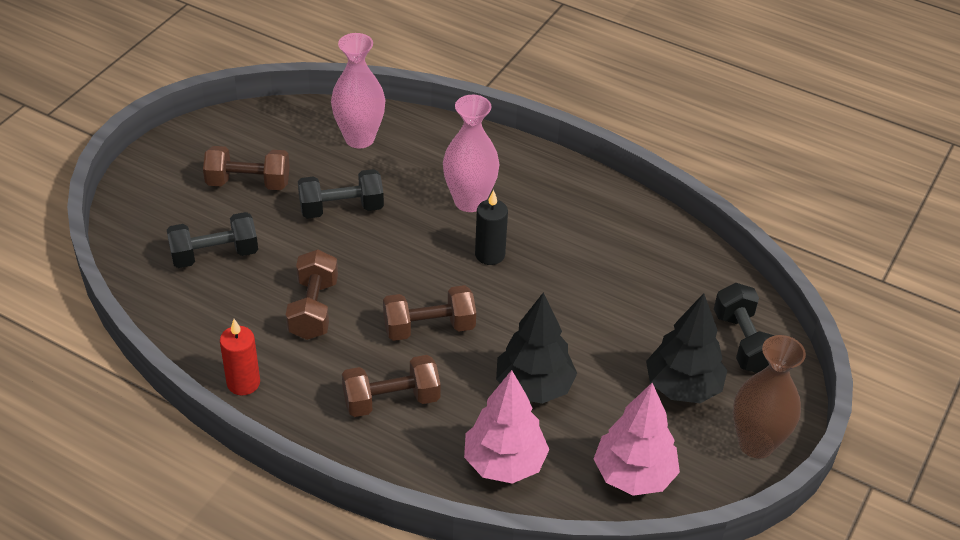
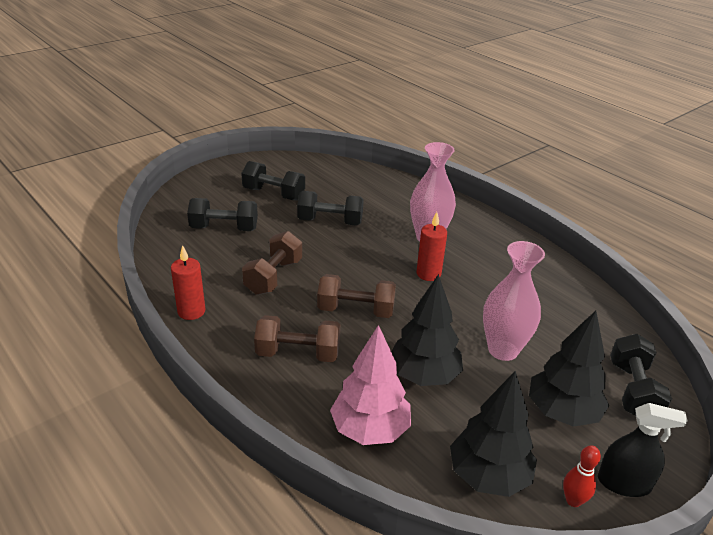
camera: 20 degrees right, 10 degrees down
brown dumbbell [203,146,290,190] -> black dumbbell [241,161,305,200]
pink vase [331,33,385,149] -> pink vase moved to [483,241,545,361]
black candle [475,190,508,265] -> red candle [417,212,447,281]
pink tree [594,383,680,496] -> black tree [450,371,537,497]
brown vase [733,335,806,459] -> black spray bottle [598,403,688,497]
none -> red bowling pin [563,445,601,507]

